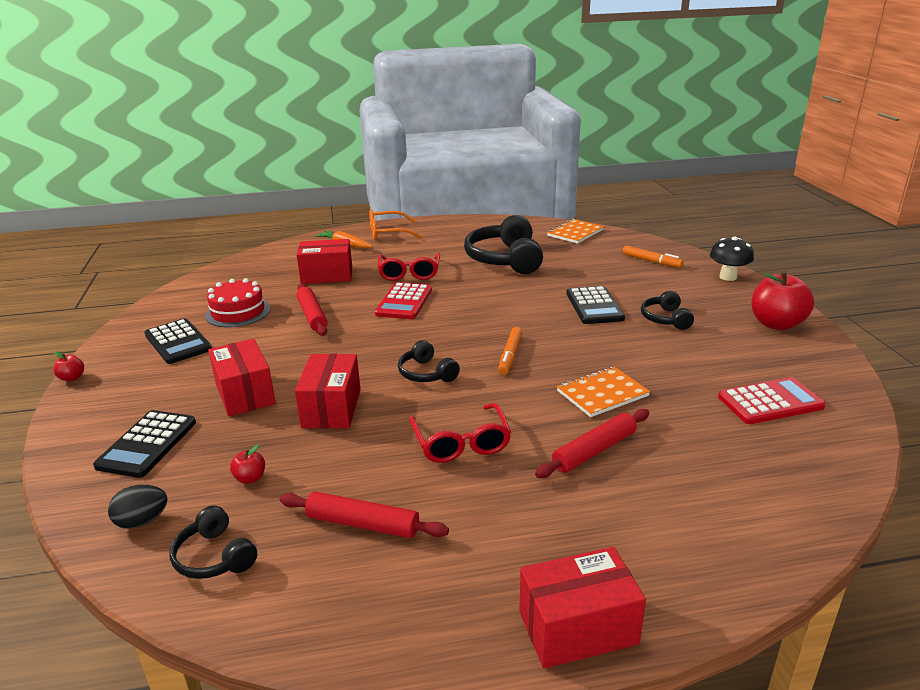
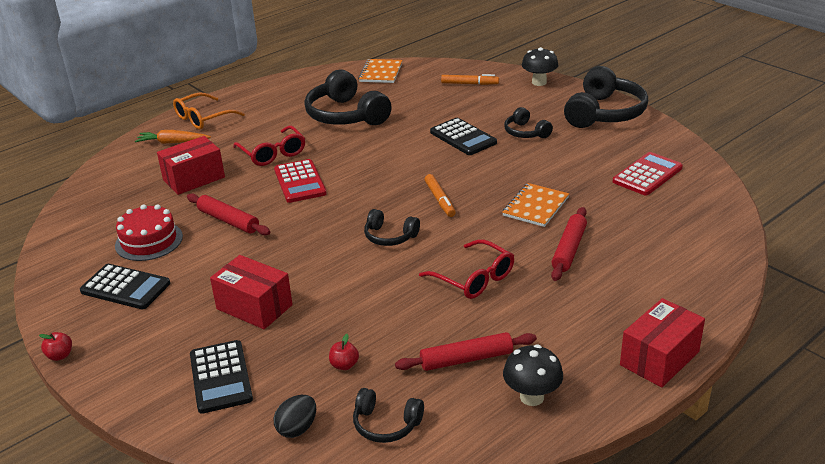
camera: 30 degrees left, 5 degrees up
red box [295,354,361,428] -> none
red apple [751,271,814,330] -> black headphones [564,66,648,128]
none -> black mushroom [503,345,563,406]

